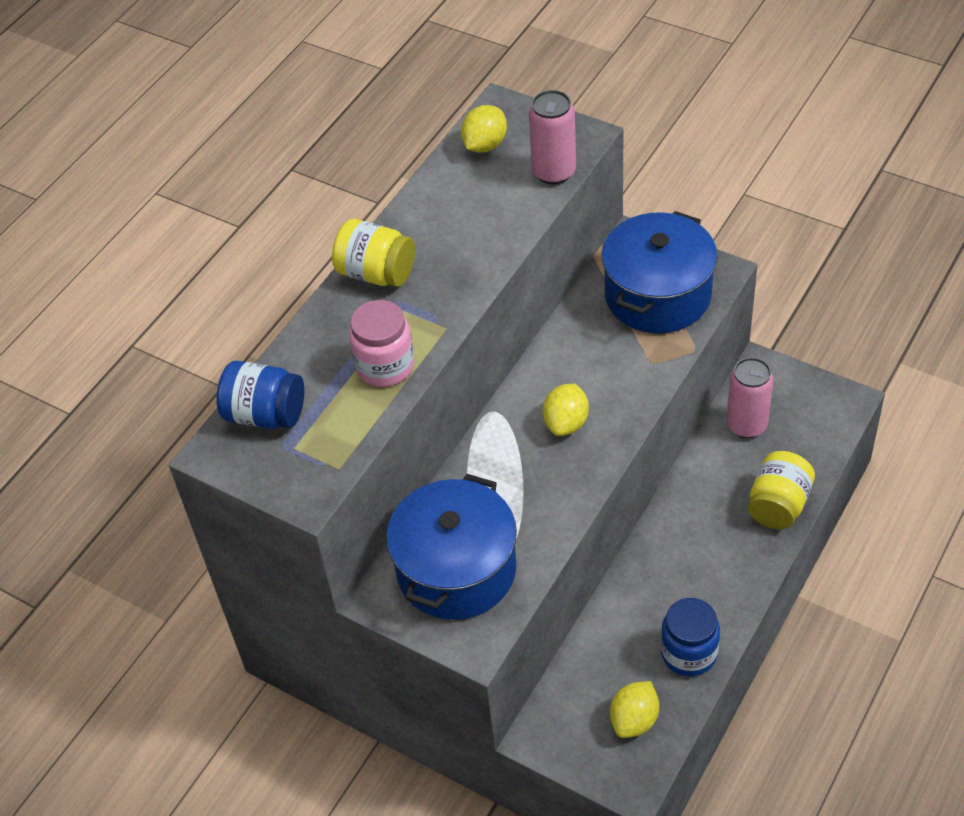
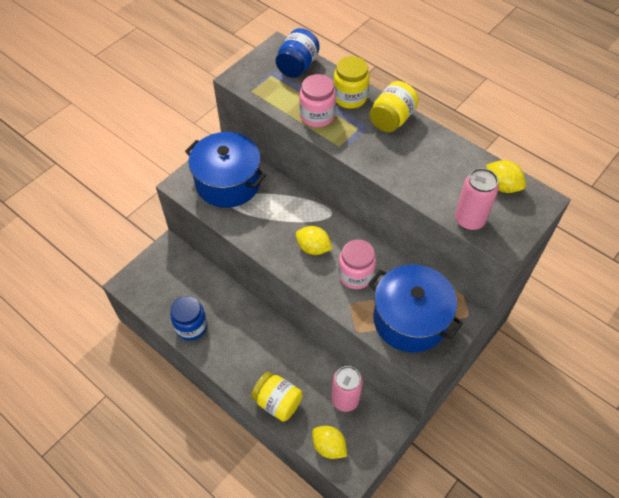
camera: 95 degrees right, 5 degrees up
yellow lemon [610,681,659,738] -> yellow lemon moved to [312,426,347,459]
none -> yellow jar [333,56,370,109]
none -> pink jar [338,240,376,289]

